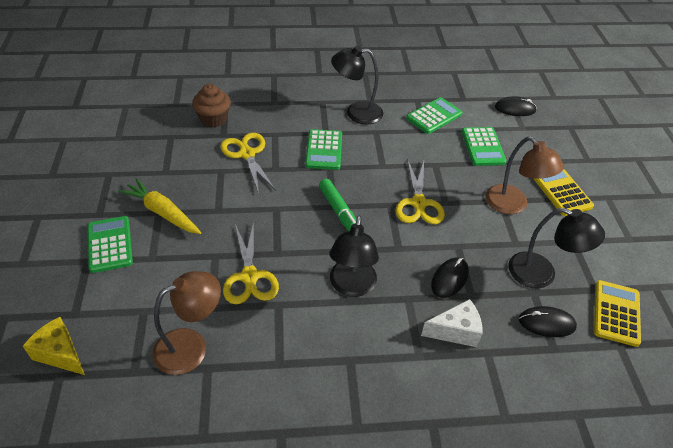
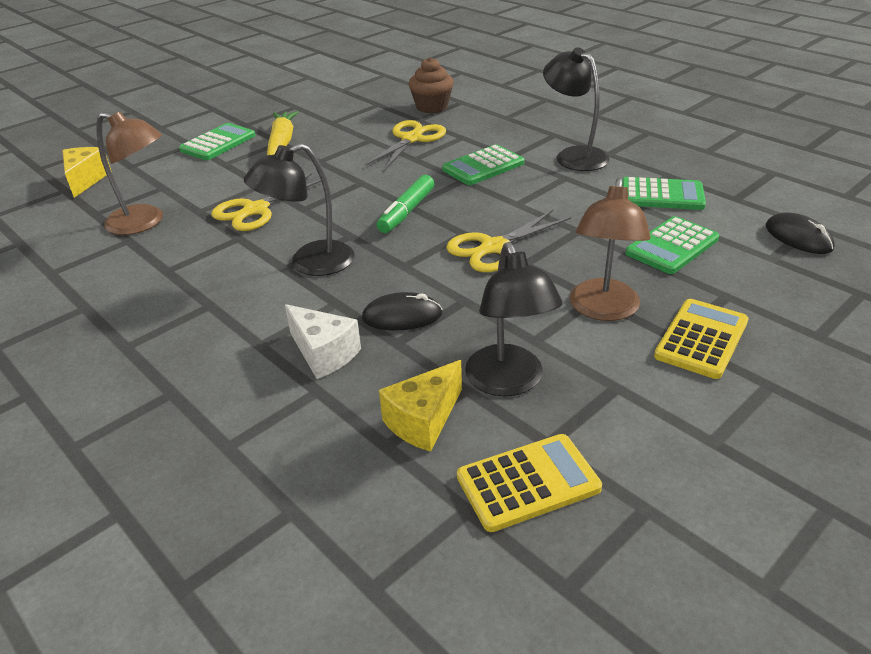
camera: 55 degrees right, 10 degrees down
black mouse [519,306,577,337] -> yellow cheese [379,360,462,452]

